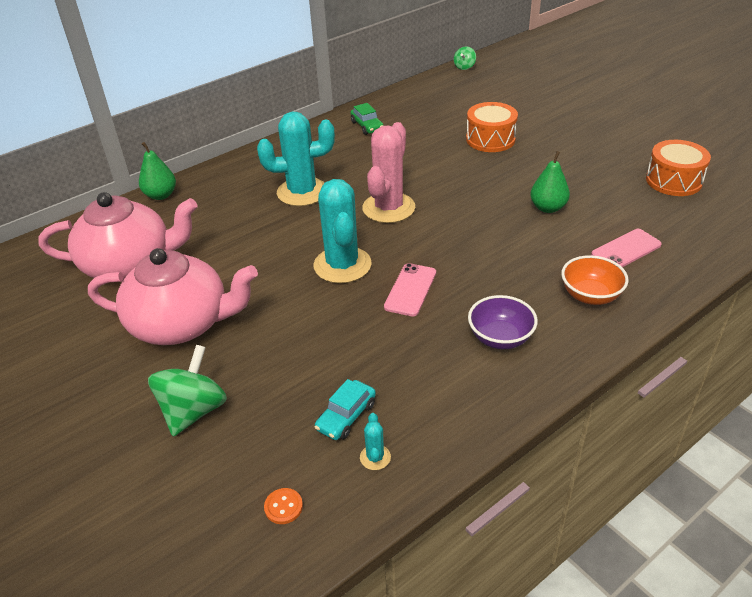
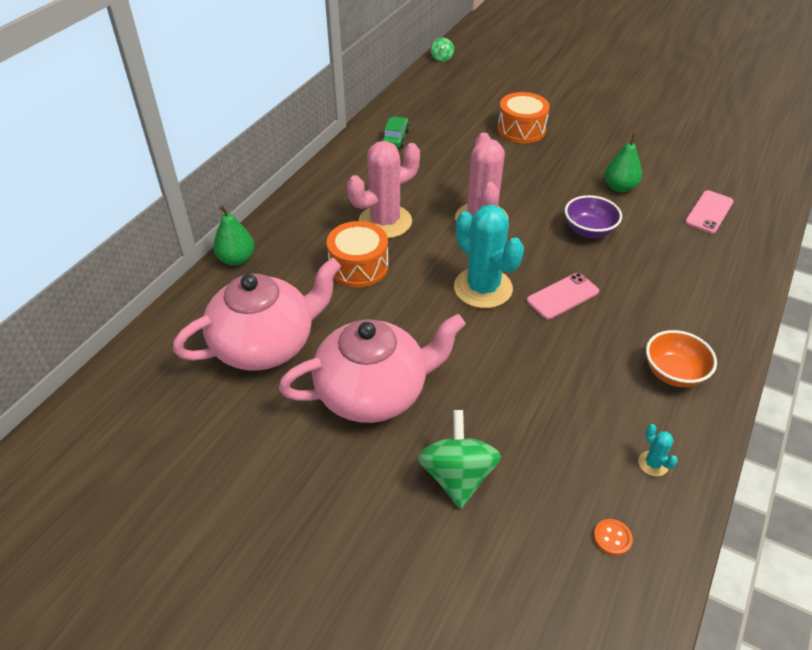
camera: 25 degrees left, 5 degrees up
turquoise cactus [257,112,335,206] -> pink cactus [347,141,420,238]
turquoise car [314,379,376,440] -> none
green car [350,103,384,135] -> green car turned 120 degrees counterclockwise [382,117,410,148]
pink phone [384,263,436,316] -> pink phone turned 60 degrees clockwise [527,273,599,319]
purple bowl [468,295,538,349] -> purple bowl moved to [565,195,622,238]
orange bowl [561,255,629,305] -> orange bowl moved to [646,330,717,387]
orange drum [646,140,711,196] -> orange drum moved to [327,221,389,288]

